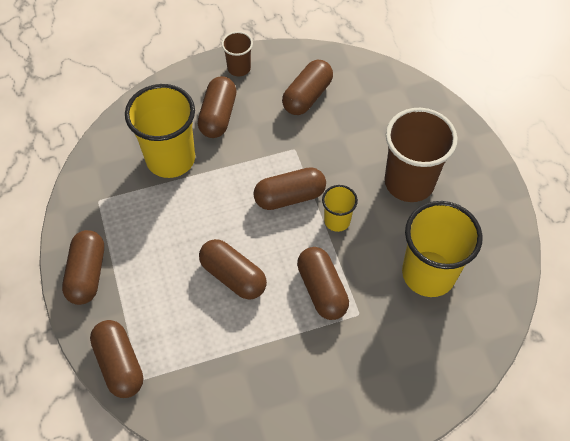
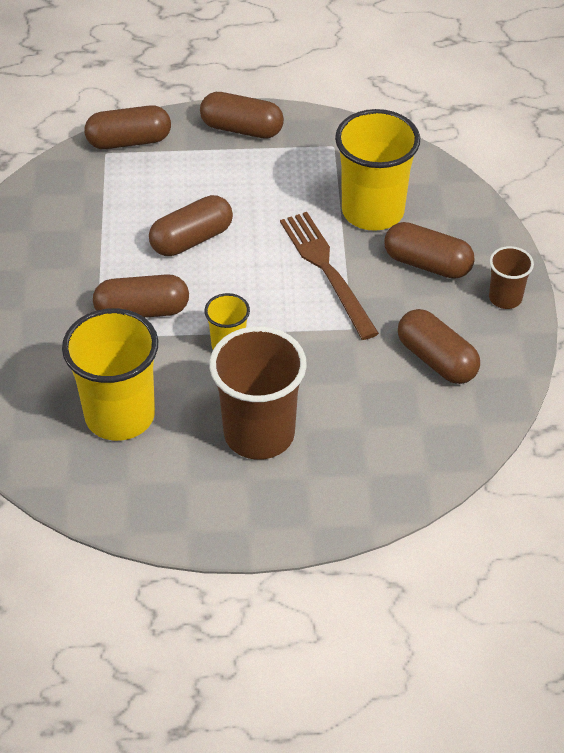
camera: 105 degrees right, 10 degrees down
brown capsule [253,167,326,210] -> none
none -> brown fork [280,212,379,340]

